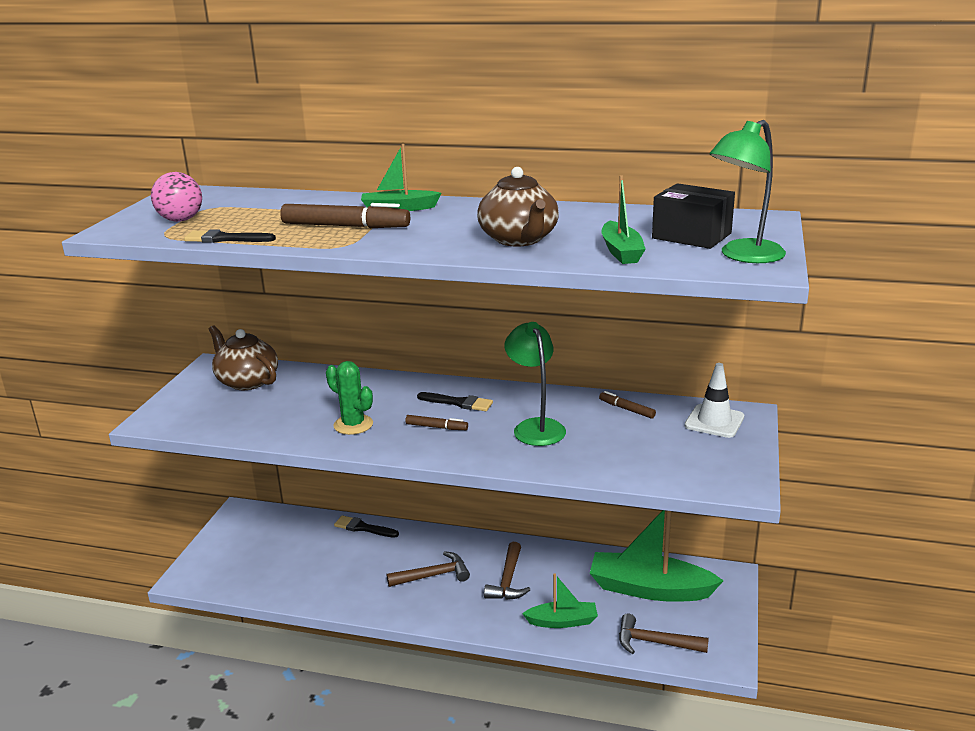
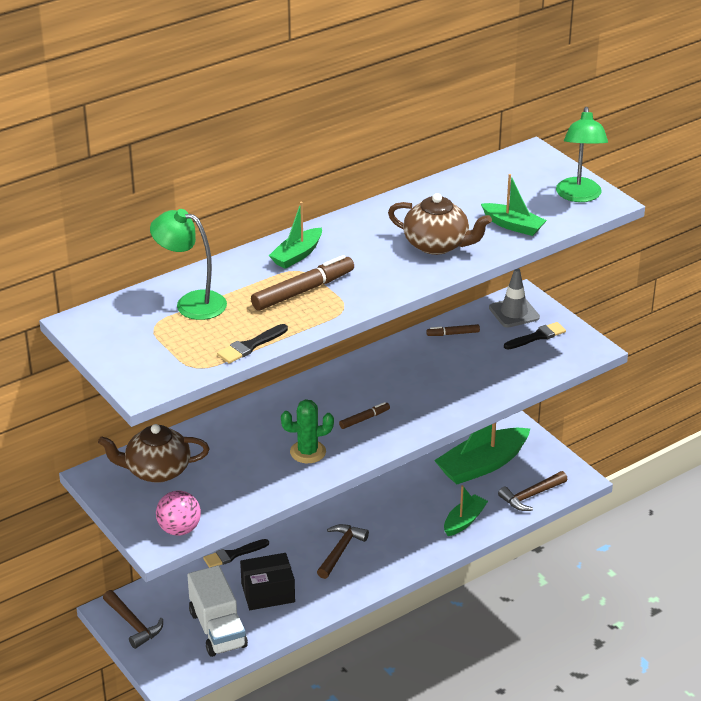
camera: 50 degrees left, 10 degrees up
pink ball [151,172,202,222] -> pink ball moved to [156,490,201,536]
black brush [417,392,493,411] -> black brush moved to [504,322,566,349]
brown hammer [484,542,530,600] -> brown hammer moved to [103,590,163,649]
green lamp [505,322,566,446] -> green lamp moved to [150,209,227,320]
black box [652,183,735,249] -> black box moved to [240,553,295,610]
white traffic cone [685,363,744,438] -> grey traffic cone [489,268,540,328]
none -> white truck [188,565,248,657]

